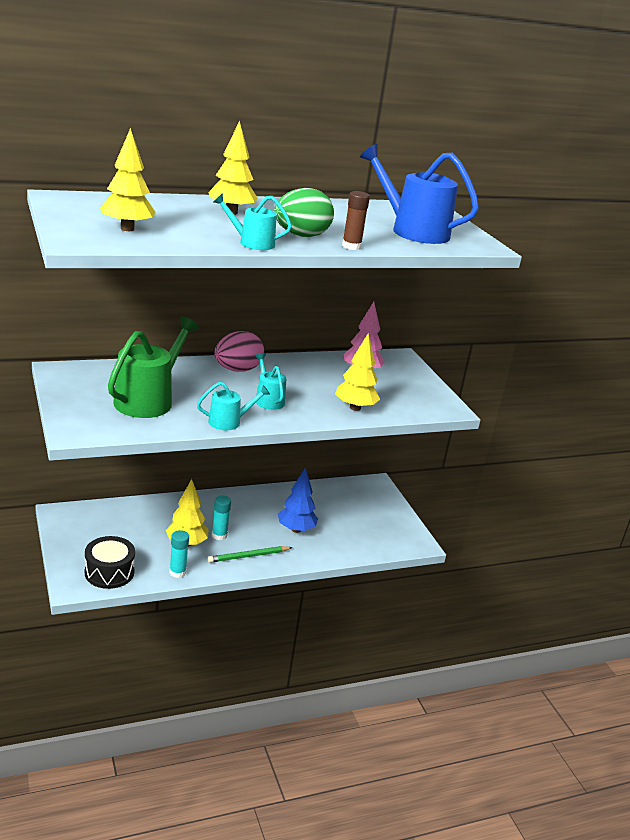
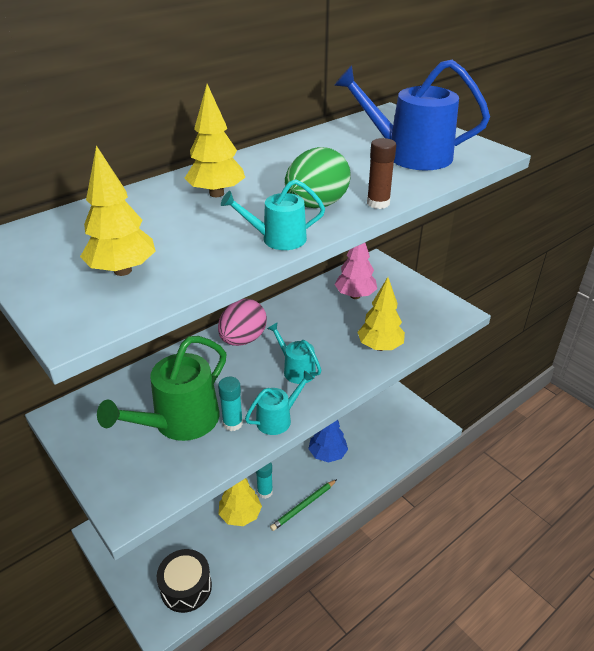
camera: 15 degrees left, 10 degrees up
green watering can [108,316,199,418] -> green watering can turned 150 degrees counterclockwise [97,336,226,441]
turquoise glue stick [170,530,189,578] -> turquoise glue stick moved to [218,377,243,431]

